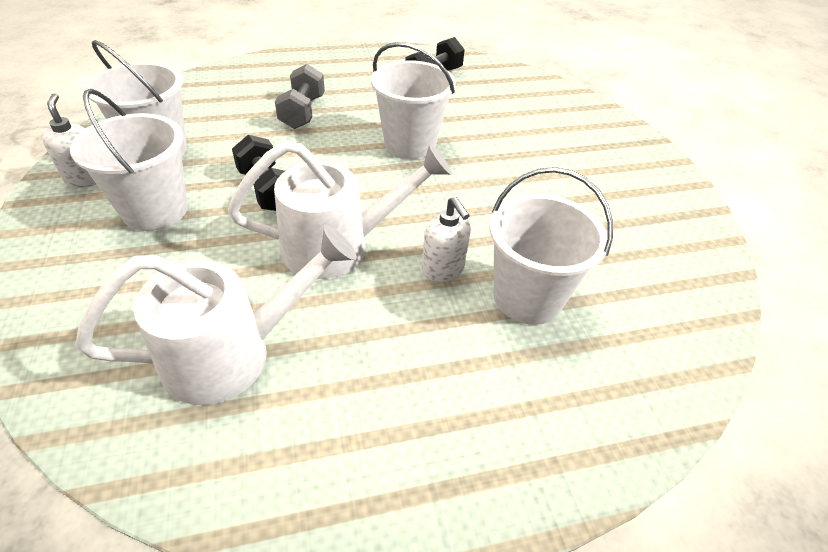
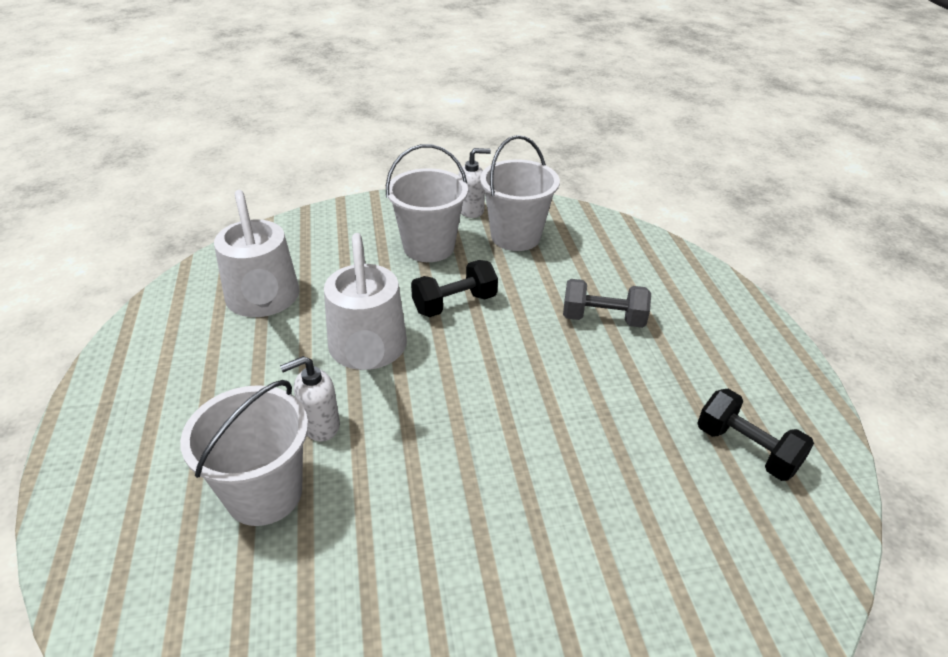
camera: 95 degrees right, 5 degrees down
white bucket [371,42,456,159] -> none

